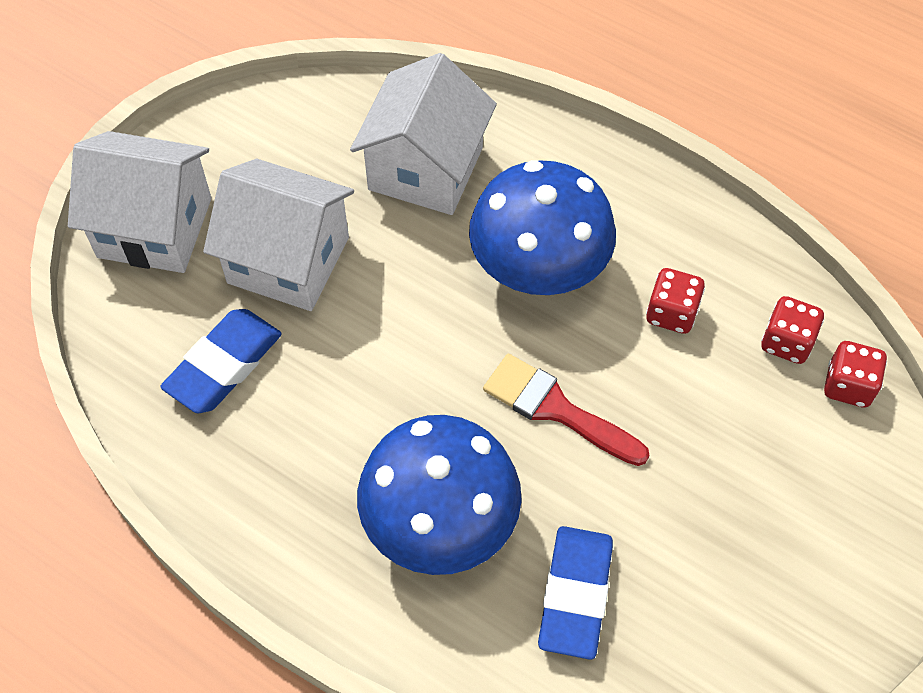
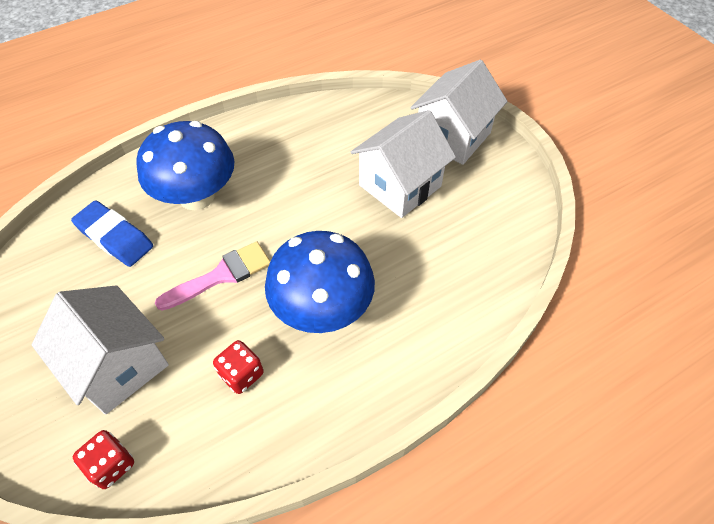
camera: 115 degrees right, 5 degrees down
blue eraser [160,309,282,413] -> none
white house [350,53,497,215] -> white house moved to [32,285,169,415]
red brush [483,353,650,466] -> pink brush [155,241,271,311]
red dice [761,296,824,364] -> none

